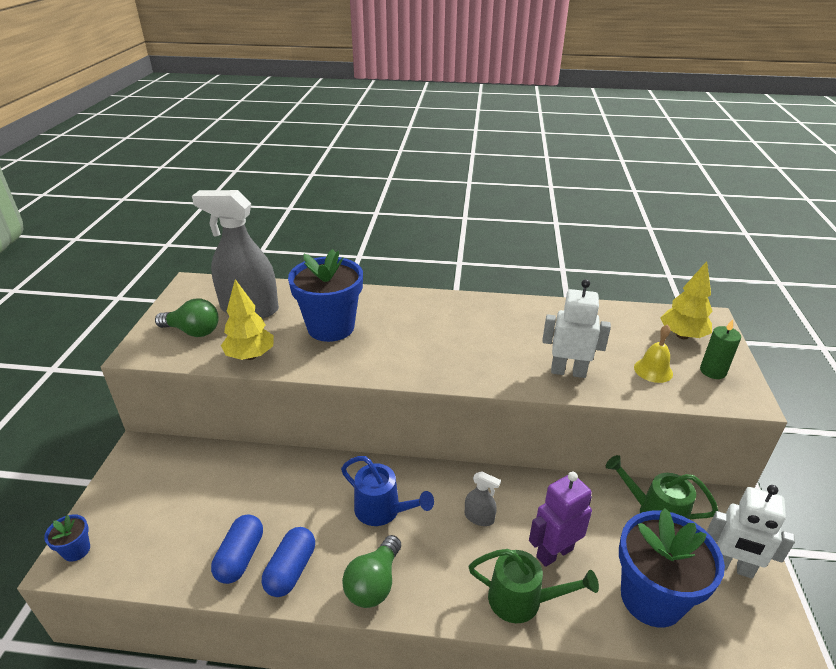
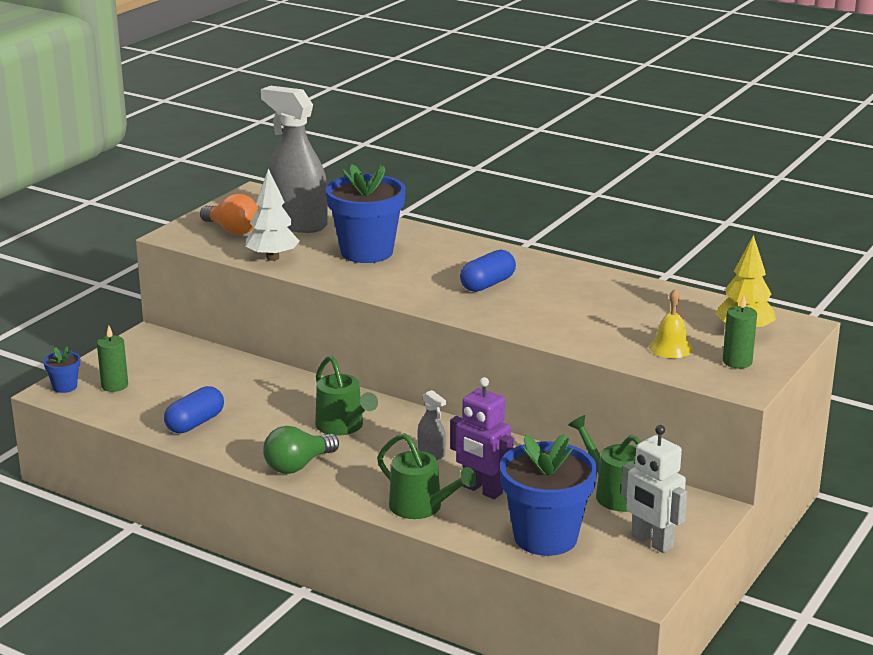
camera: 25 degrees right, 10 degrees down
green light bulb [155,299,219,337] -> orange light bulb [200,194,258,235]
yellow tree [221,279,274,360] -> white tree [246,169,300,261]
blue capsule [262,527,315,597] -> blue capsule moved to [460,249,516,292]
blue watering can [341,456,434,526] -> green watering can [315,355,378,435]
purple robot [529,472,592,567] -> purple robot turned 135 degrees counterclockwise [450,377,514,499]
white robot [542,279,611,378] -> none
none -> green candle [97,325,128,392]

